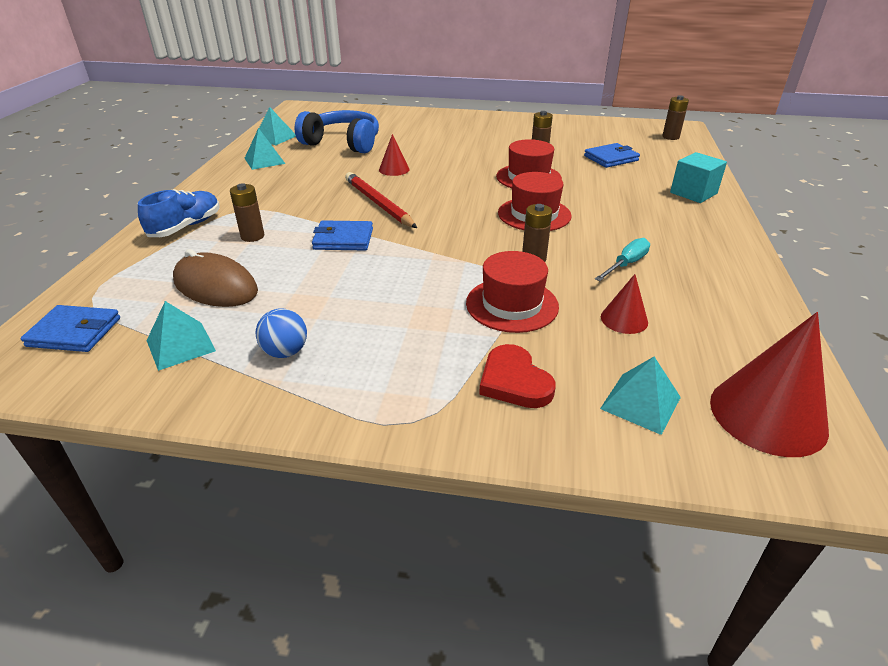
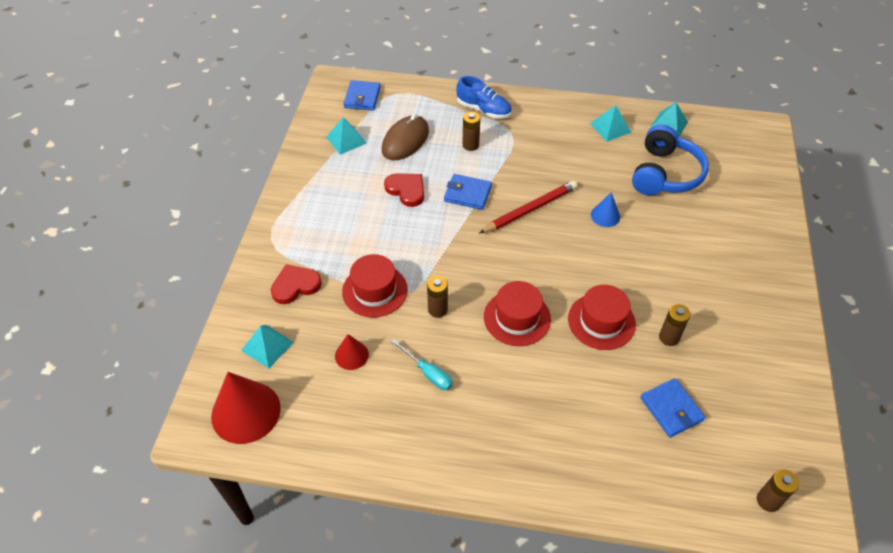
camera: 90 degrees right, 15 degrees up
blue ball [256,308,307,358] -> none
blue wallet [312,220,373,250] -> blue wallet turned 75 degrees counterclockwise [444,174,492,210]
red cone [379,134,410,176] -> blue cone [591,192,620,227]
turquoise cube [670,152,727,203] -> none
none -> red heart [384,173,424,207]

